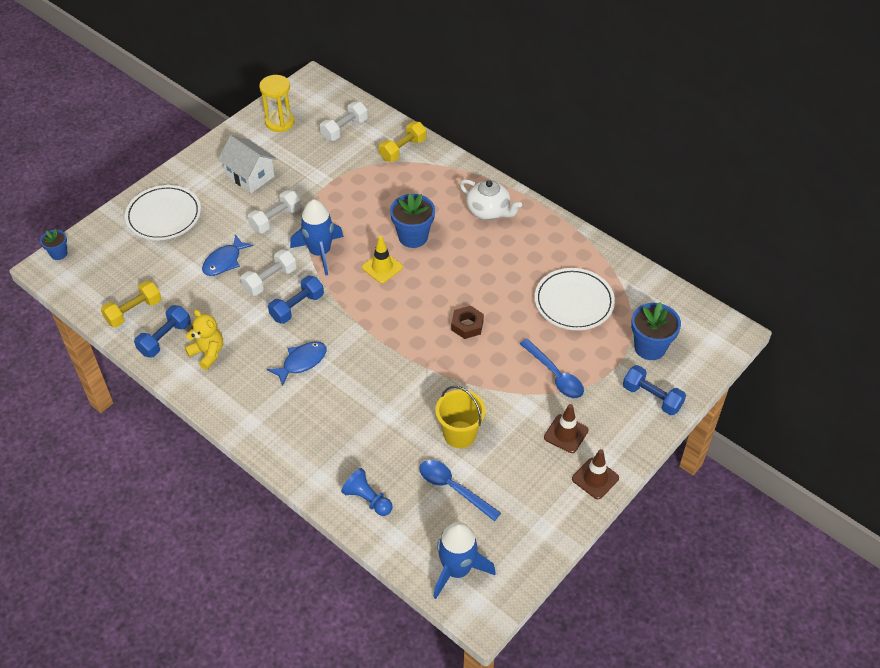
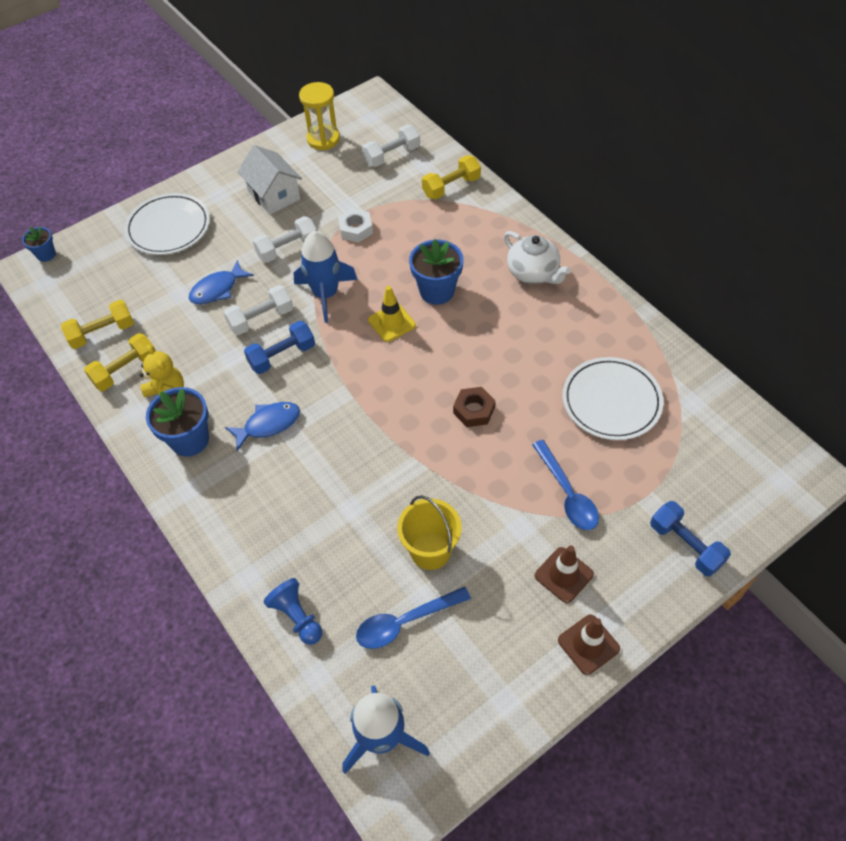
camera: 15 degrees right, 5 degrees up
blue dumbbell [134,305,191,358] -> yellow dumbbell [84,333,156,391]
blue spoon [419,460,501,521] -> blue spoon turned 75 degrees counterclockwise [356,586,471,649]
blue flower pot [631,302,681,360] -> blue flower pot moved to [146,387,209,457]
none -> white nut [338,208,373,243]

